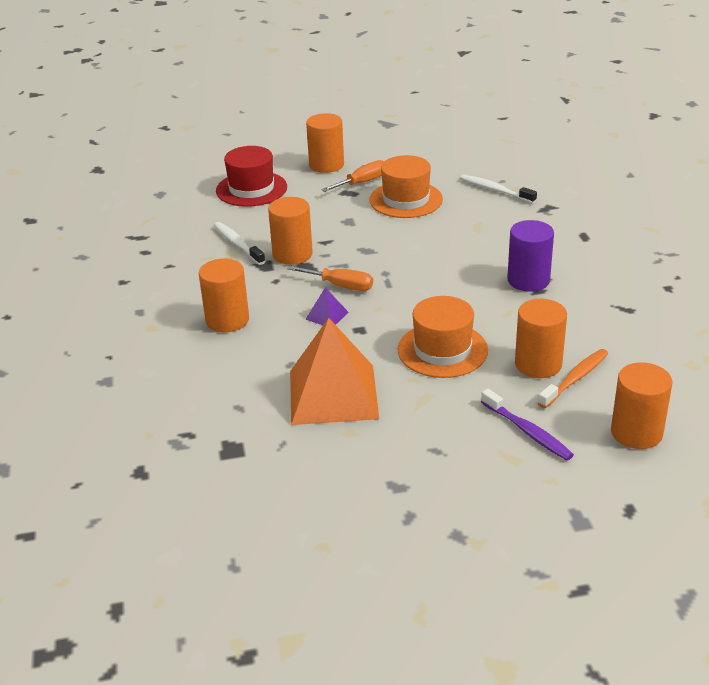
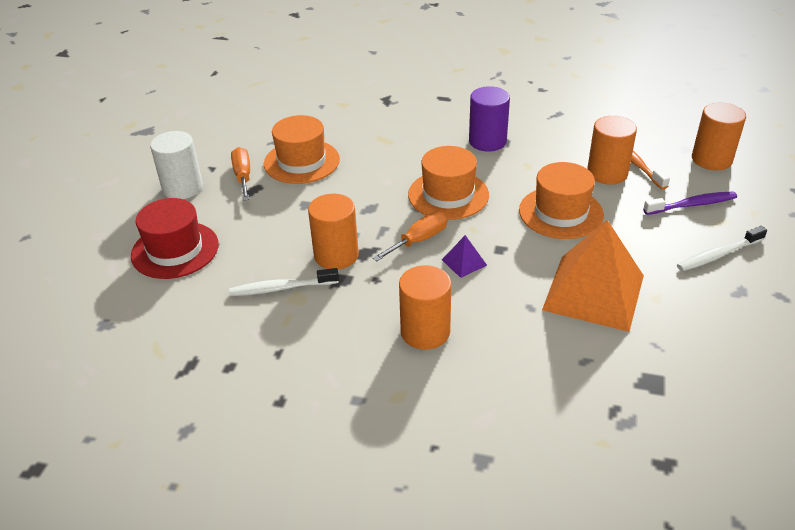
camera: 65 degrees left, 5 degrees up
orange cylinder [306,113,344,173] -> white cylinder [150,131,203,199]
white toothbrush [460,174,537,204] -> white toothbrush moved to [677,226,767,271]
none -> orange hat [408,146,489,220]

